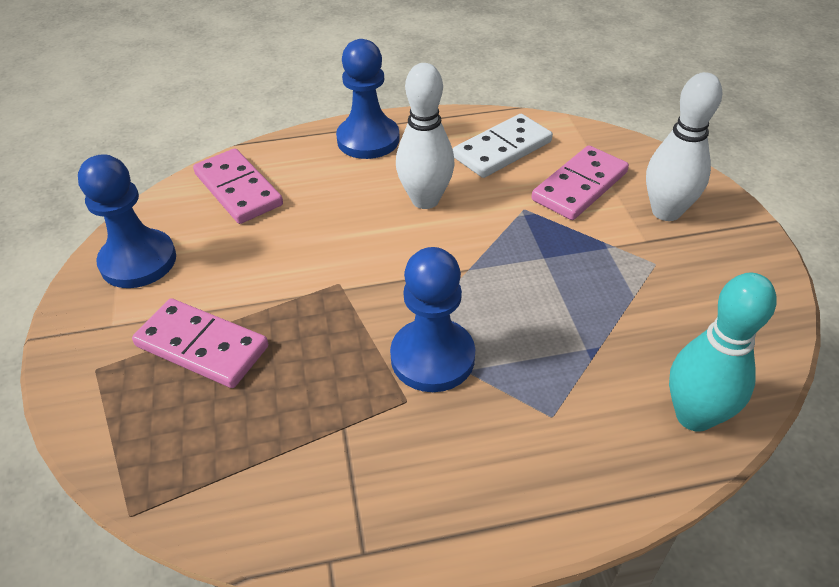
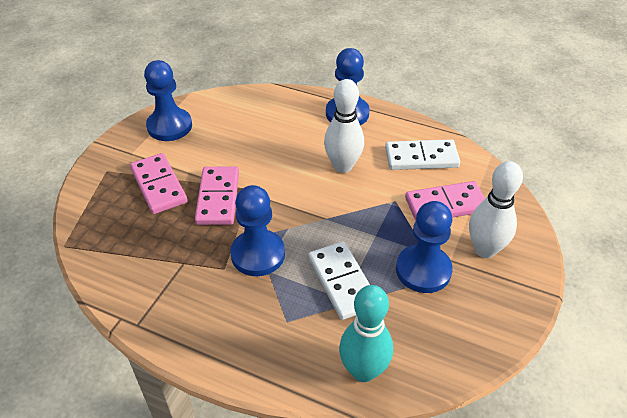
camera: 35 degrees right, 0 degrees up
pink domino [193,149,283,224] -> pink domino moved to [195,167,239,225]
none -> white domino [308,242,370,320]
none -> blue pawn [396,201,453,293]

